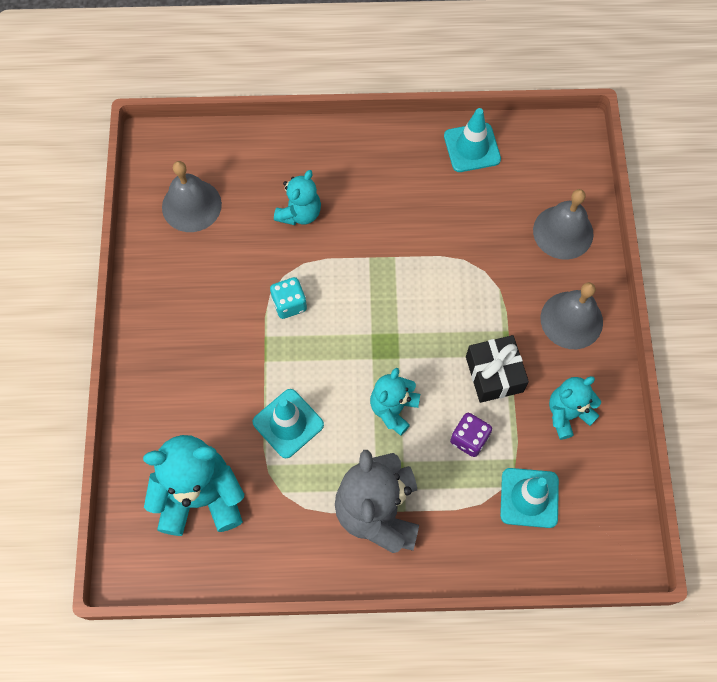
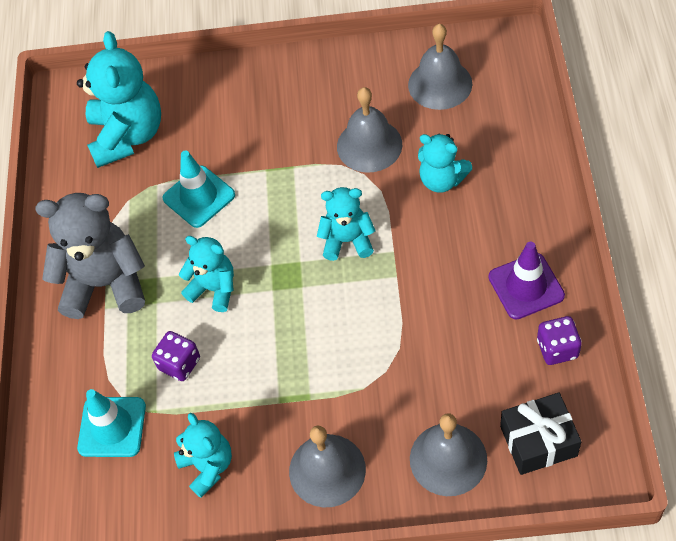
camera: 95 degrees right, 10 degrees down
turquoise dice [270,277,307,319] -> none
turquoise traffic cone [444,108,501,172] -> purple dice [537,316,582,365]
black gift [466,335,529,403] -> black gift moved to [500,393,582,475]
none -> turquoise teddy bear [317,187,376,261]
none -> grey bell [337,87,402,173]
none -> purple traffic cone [488,242,565,319]

